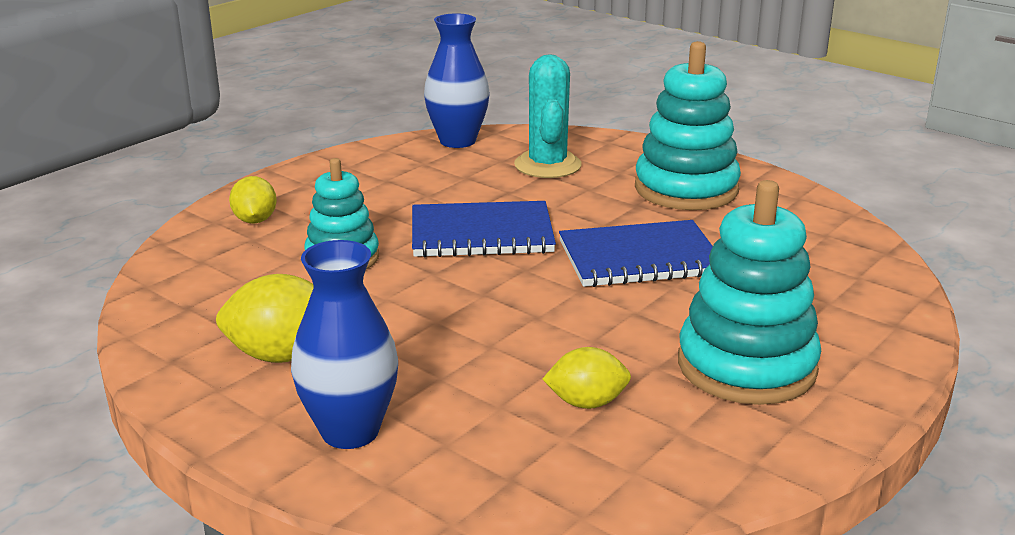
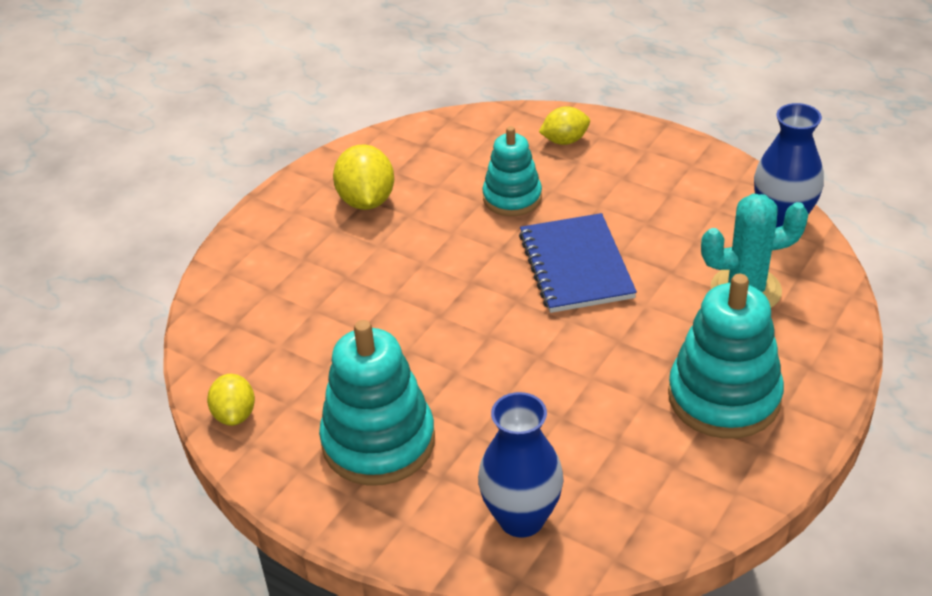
camera: 85 degrees right, 15 degrees up
blue vase [291,240,398,449] -> blue vase moved to [478,392,564,538]
yellow lemon [542,347,631,409] -> yellow lemon moved to [207,374,255,426]
blue notebook [559,220,713,287] -> none

